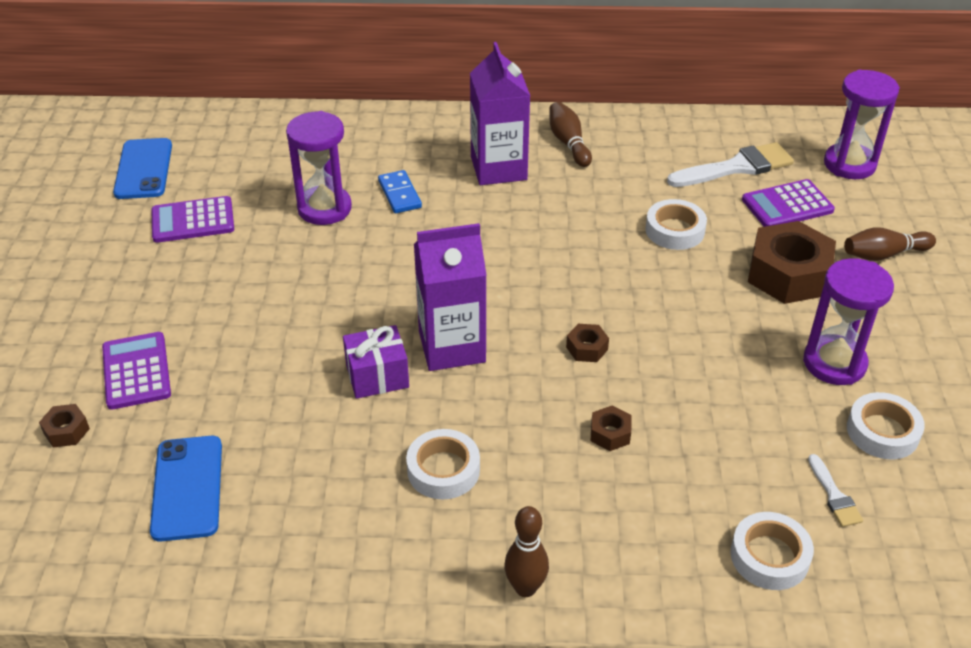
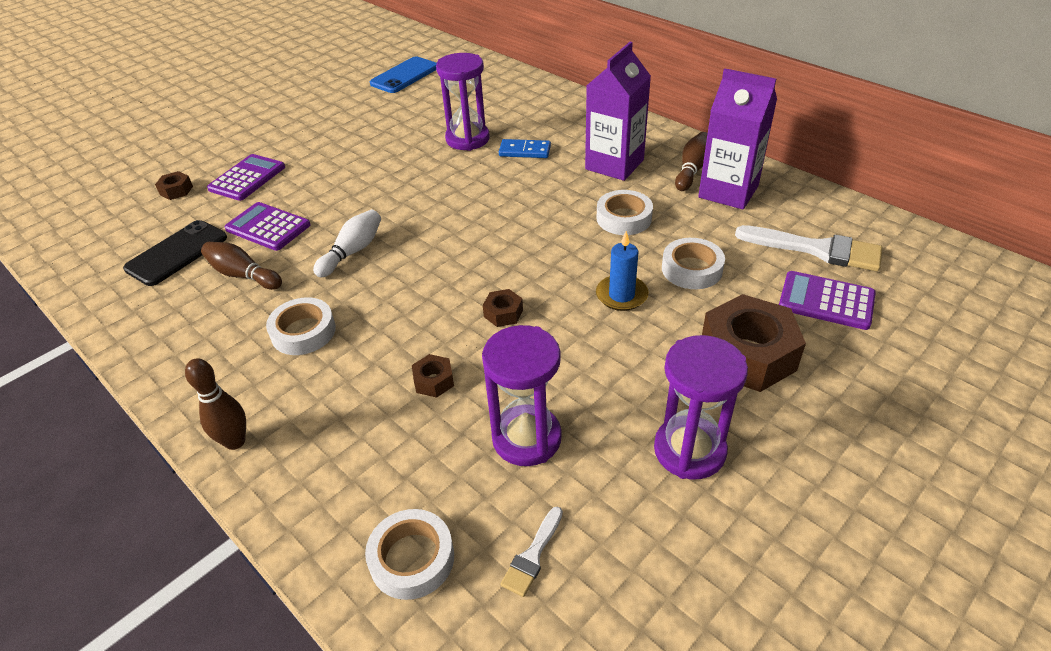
camera: 45 degrees right, 0 degrees up
blue phone [150,436,222,542] -> black phone [123,220,227,286]
purple calculator [151,196,234,243] -> purple calculator moved to [224,202,311,251]
purple gift [343,325,409,399] -> white bowling pin [313,210,381,277]
blue domino [378,170,422,213] -> blue domino turned 75 degrees clockwise [499,139,551,158]
purple carton [414,223,486,371] -> purple carton moved to [698,68,777,210]
purple hourglass [824,70,900,179] -> purple hourglass moved to [482,325,562,466]
brown bowling pin [844,227,936,261] -> brown bowling pin moved to [201,242,282,290]
white tape [847,392,925,459] -> white tape moved to [597,190,653,235]
none -> blue candle [596,231,649,311]

